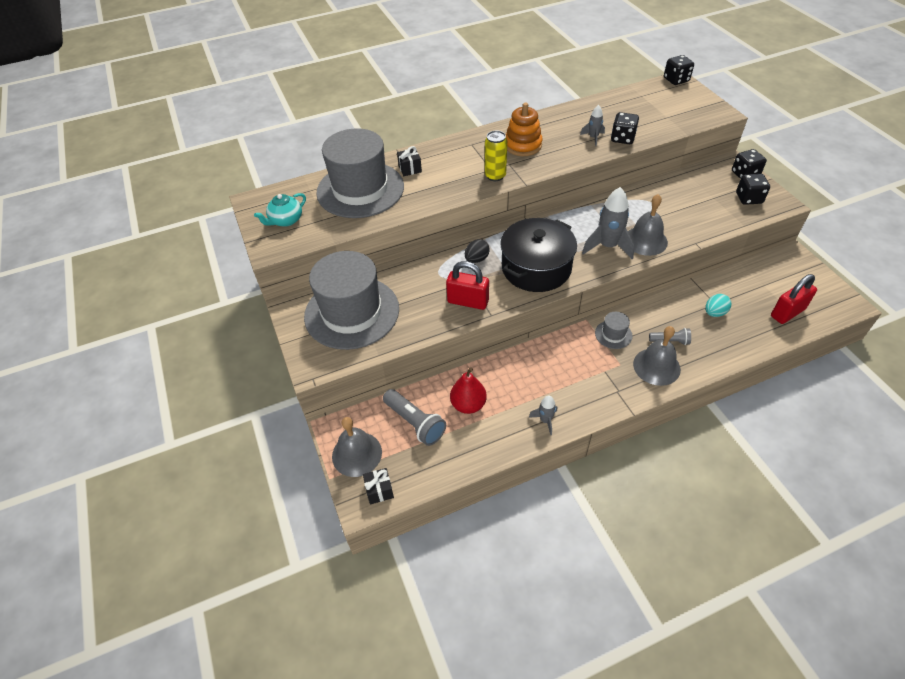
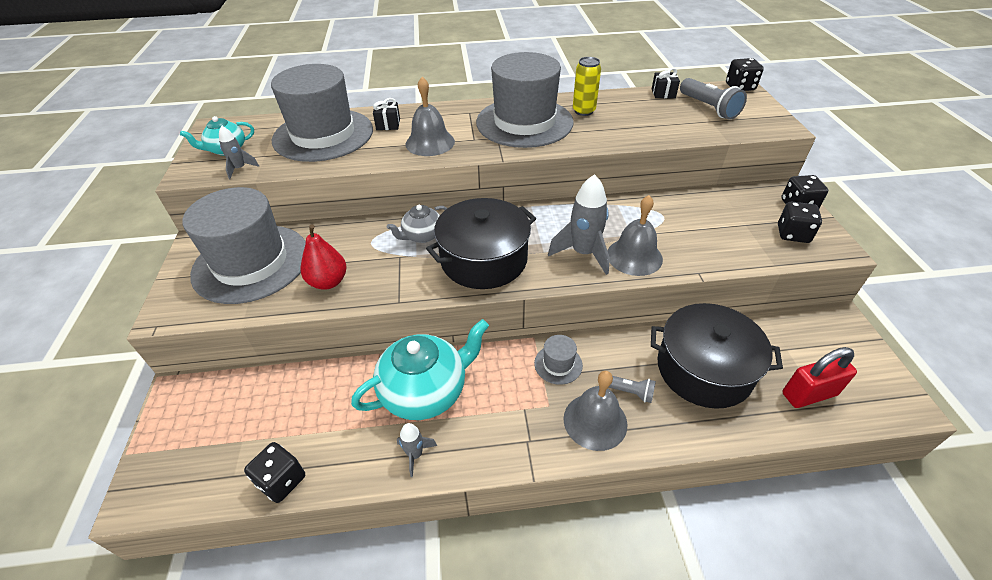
camera: 15 degrees right, 5 degrees down
grey bell [332,417,382,477] -> grey bell moved to [406,77,455,156]
black gift [363,468,394,504] -> black gift moved to [652,68,680,98]
grey flashlight [383,389,446,446] -> grey flashlight moved to [680,78,747,120]
red padlock [446,261,489,310] -> none
red pear [450,367,487,414] -> red pear moved to [301,224,347,290]
black egg [465,239,490,263] -> grey teapot [387,205,447,243]
yellow can [485,131,507,181] -> yellow can moved to [573,57,601,116]
orange stacking toy [506,103,543,156] -> grey hat [476,52,574,148]
grey rocket [580,105,605,146] -> grey rocket moved to [219,126,259,179]
black dice [611,112,639,144] -> black dice moved to [244,442,305,503]
turquoise egg [705,294,732,317] -> black pot [651,303,783,409]
none -> turquoise teapot [351,319,489,420]

